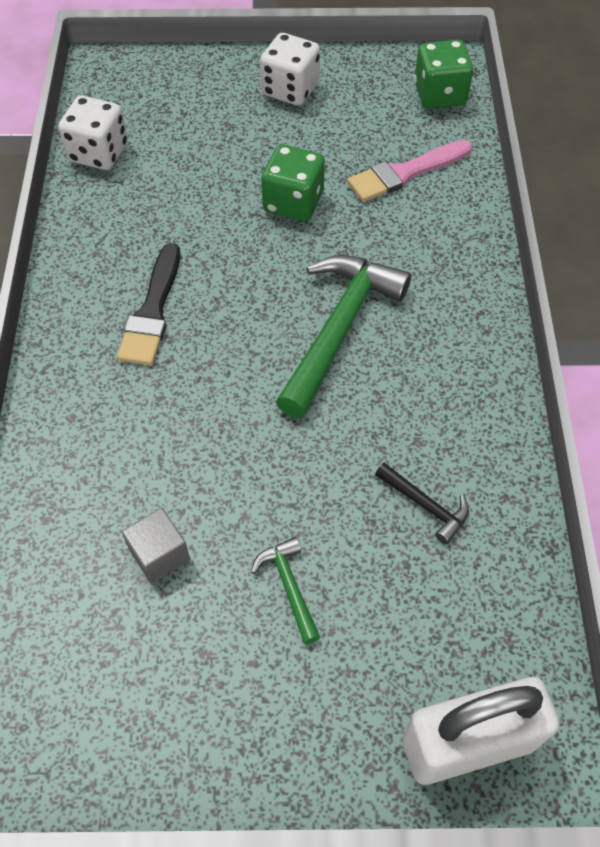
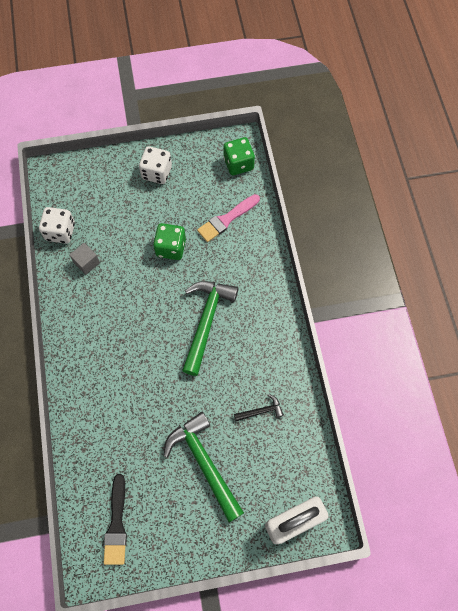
camera: 10 degrees left, 10 degrees up
black brush [117,243,180,365] -> black brush moved to [104,474,127,565]
grey cube [122,508,190,584] -> grey cube moved to [70,243,100,275]
green hammer [251,537,320,644] -> green hammer [163,412,244,522], size x2.16
black hammer [375,463,469,544] -> black hammer turned 45 degrees counterclockwise [234,394,284,421]

